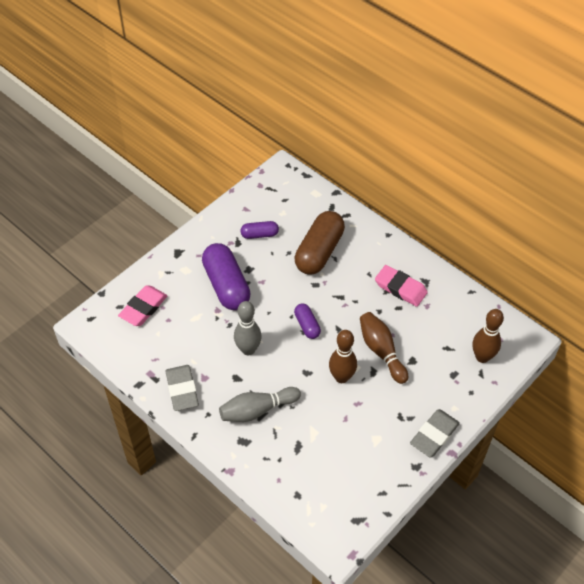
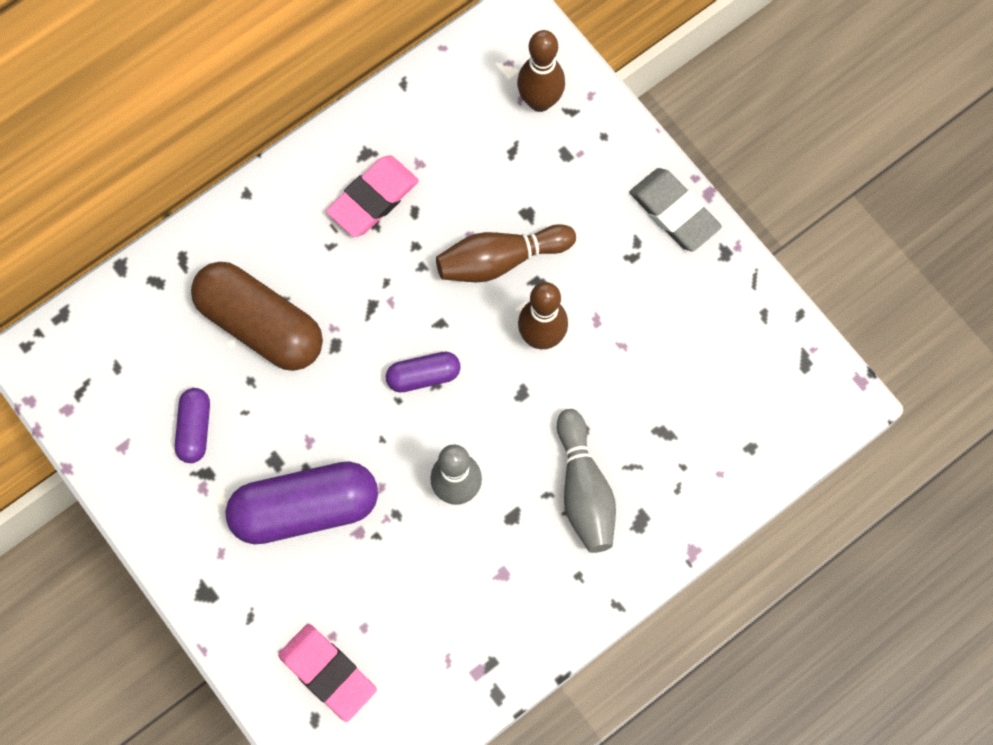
camera: 80 degrees left, 20 degrees up
grey eraser [165,365,199,411] -> none

